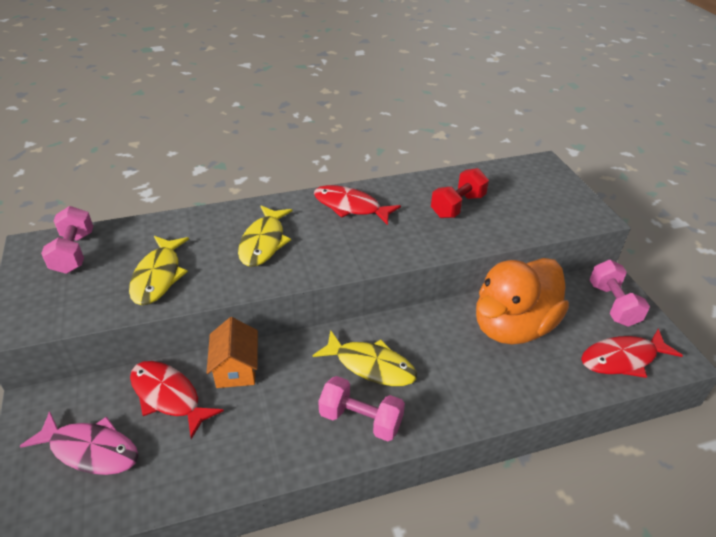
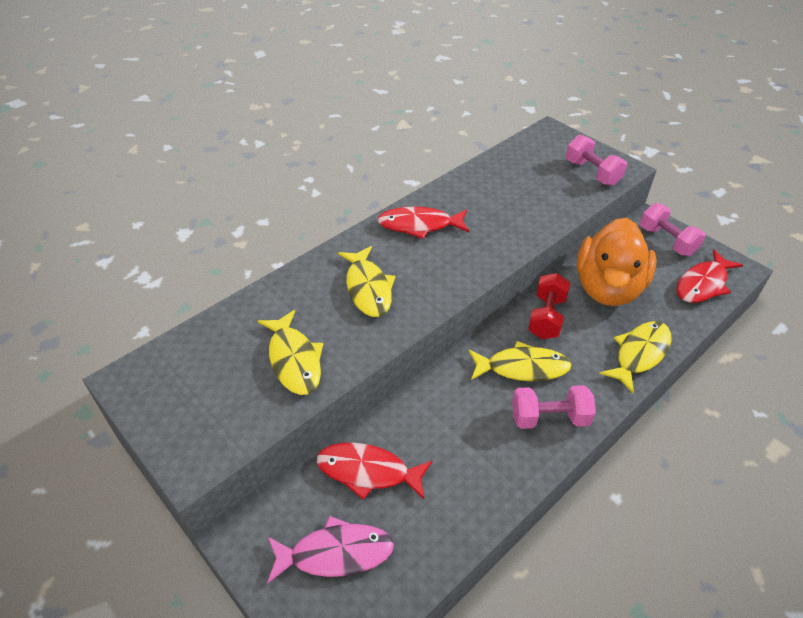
camera: 25 degrees left, 5 degrees up
pink dumbbell [41,206,93,274] -> pink dumbbell moved to [566,135,627,186]
orange house [207,317,258,388] -> none
red dumbbell [431,168,489,218] -> red dumbbell moved to [528,273,570,339]
none -> yellow fish [599,321,672,394]

